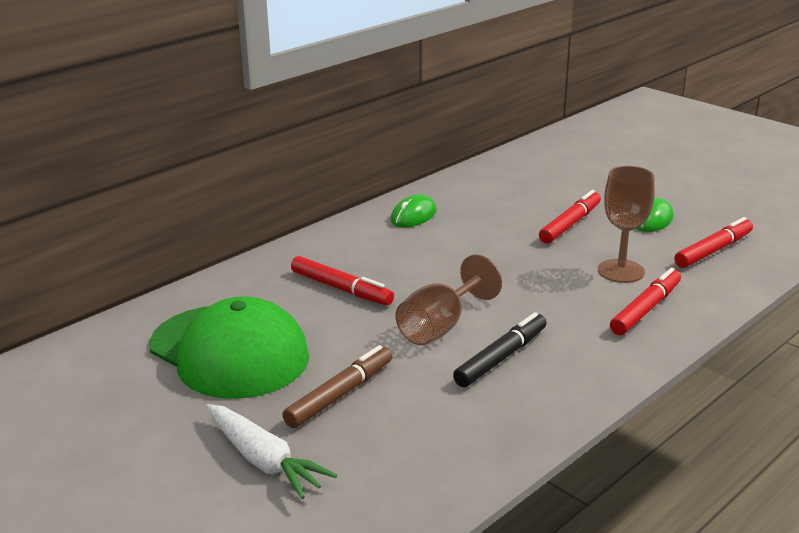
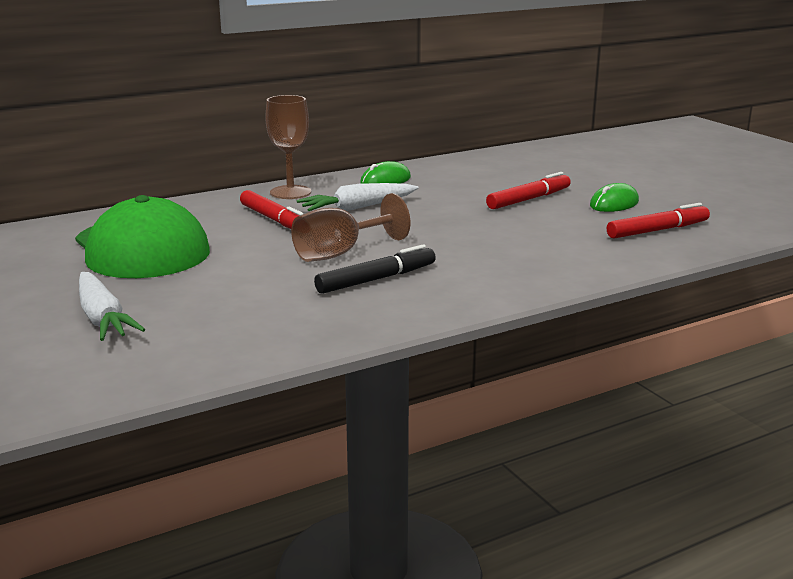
camera: 15 degrees right, 5 degrees down
brown marker [282,345,393,428] -> none
brown goblet [598,166,655,283] -> brown goblet moved to [265,95,311,199]
red marker [610,268,681,335] -> none
none -> white carrot [297,183,419,211]

